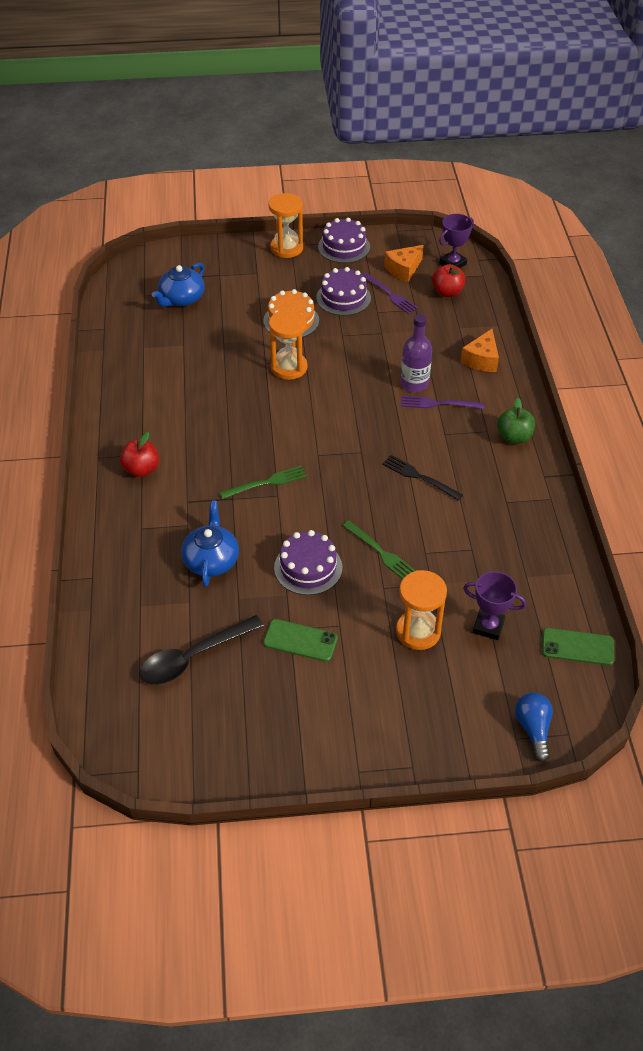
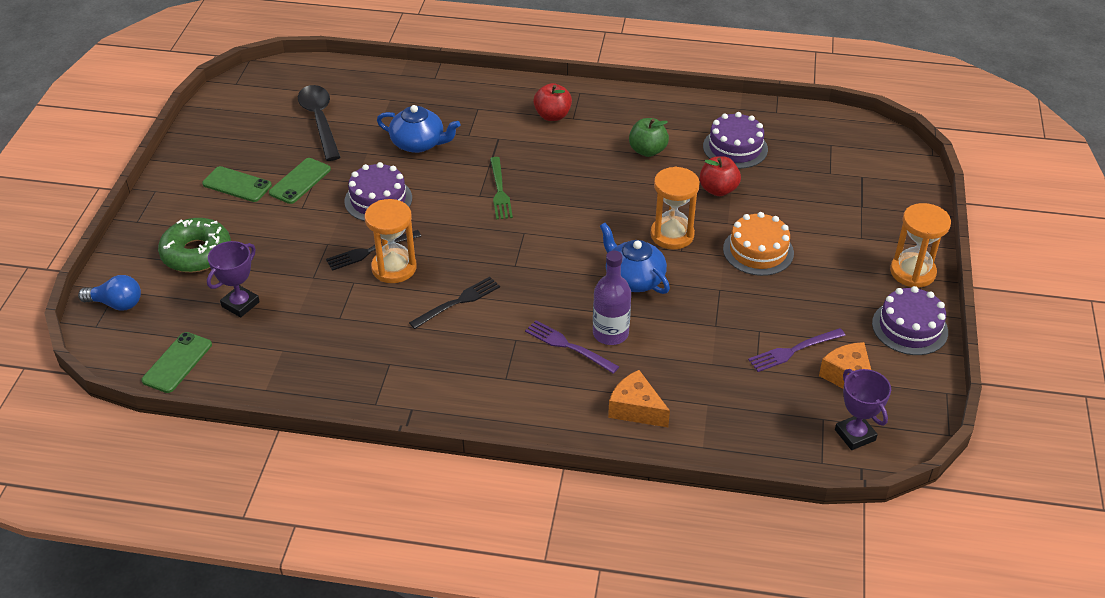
camera: 105 degrees right, 5 degrees down
blue teapot [152,263,205,307] -> blue teapot moved to [600,223,670,294]
purple cake [316,267,371,316] -> purple cake moved to [703,112,768,169]
green fork [342,521,416,579] -> black fork [326,230,421,271]
orange hourglass [396,570,447,650] -> orange hourglass moved to [365,199,417,283]
purple fork [401,396,485,409] -> purple fork turned 75 degrees counterclockwise [525,320,619,374]
red apple [432,264,466,297] -> red apple moved to [700,156,741,196]
green apple [497,398,535,444] -> green apple moved to [629,118,669,157]
none -> green donut [158,218,231,272]
none -> green phone [202,166,272,202]

